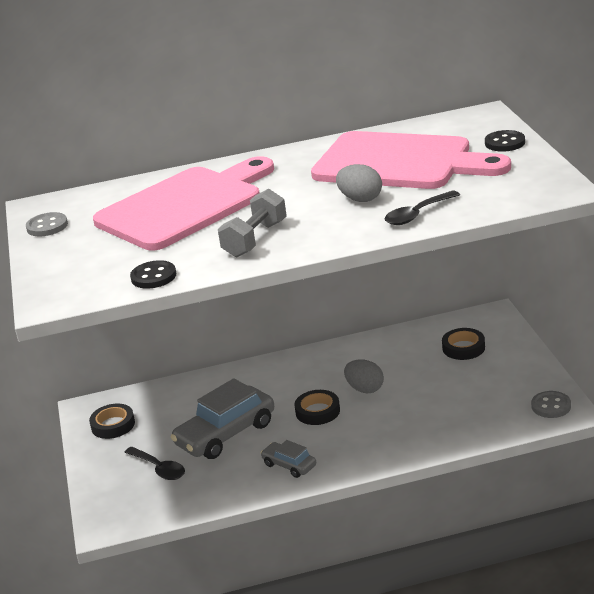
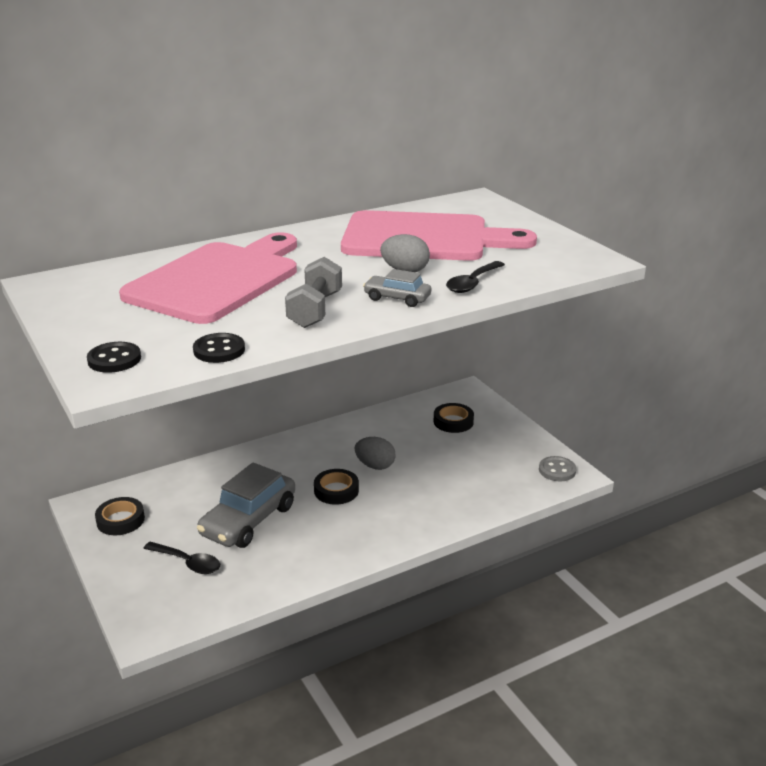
camera: 20 degrees left, 0 degrees up
grey button [26,212,68,236] -> none
grey car [261,440,316,478] -> grey car moved to [363,269,431,307]
black button [485,130,525,152] -> black button moved to [87,342,141,373]

